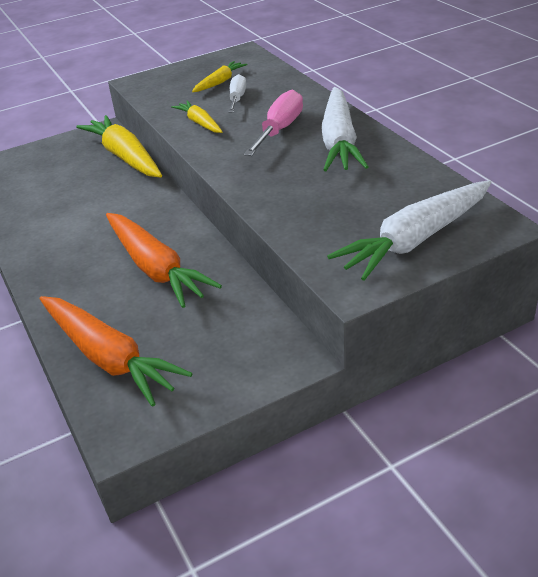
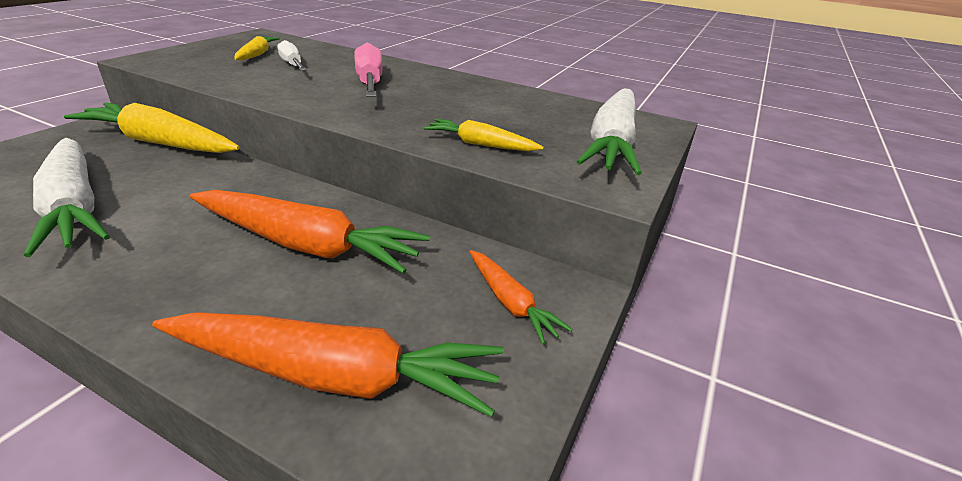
camera: 40 degrees left, 5 degrees down
yellow carrot [171,100,223,133] -> yellow carrot moved to [424,119,544,151]
white carrot [321,87,369,171] -> white carrot moved to [24,138,110,257]
none -> orange carrot [469,250,573,344]

